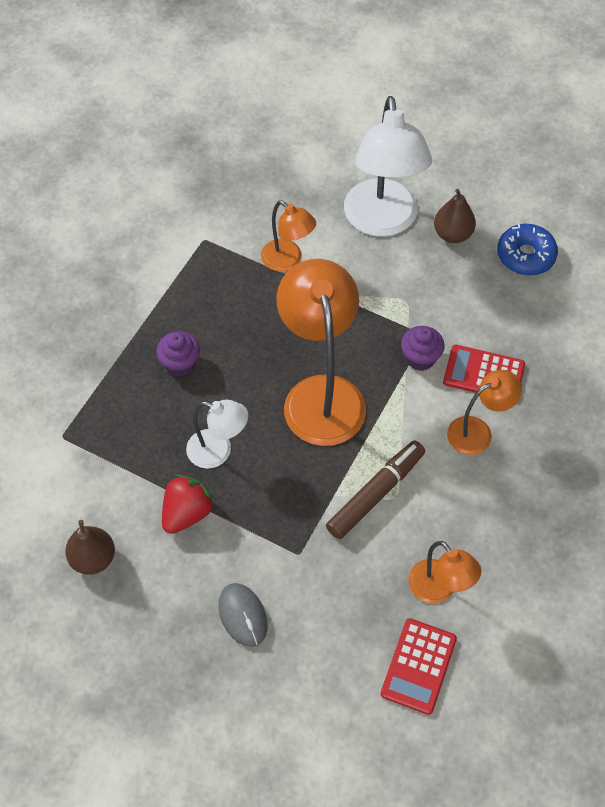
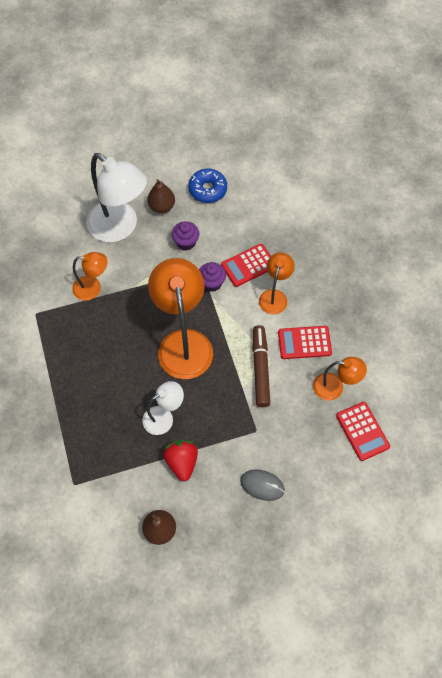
camera: 45 degrees left, 5 degrees up
purple cupcake [156,331,200,377] -> purple cupcake moved to [172,221,199,250]
orange lamp [276,259,366,446] -> orange lamp turned 45 degrees clockwise [148,258,213,379]
none -> red calculator [278,326,332,359]

